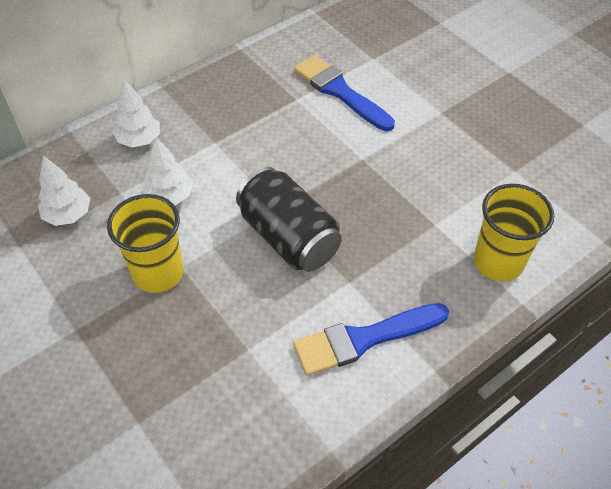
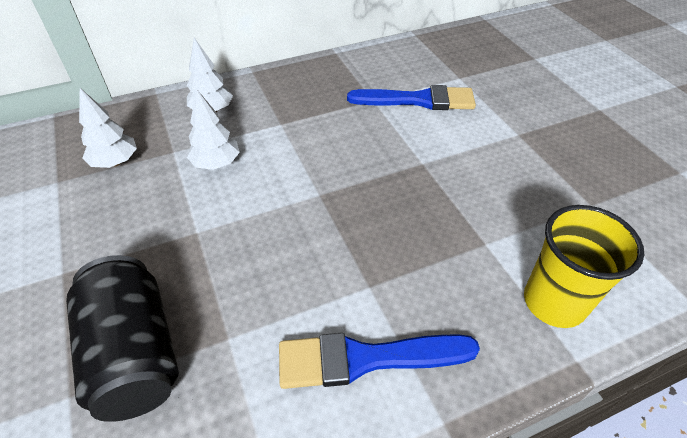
camera: 15 degrees right, 5 degrees down
yellow cup [107,194,183,293] -> none
black can [236,167,342,272] -> black can moved to [66,255,179,422]
blue brush [294,55,395,131] -> blue brush turned 120 degrees clockwise [347,85,476,110]

